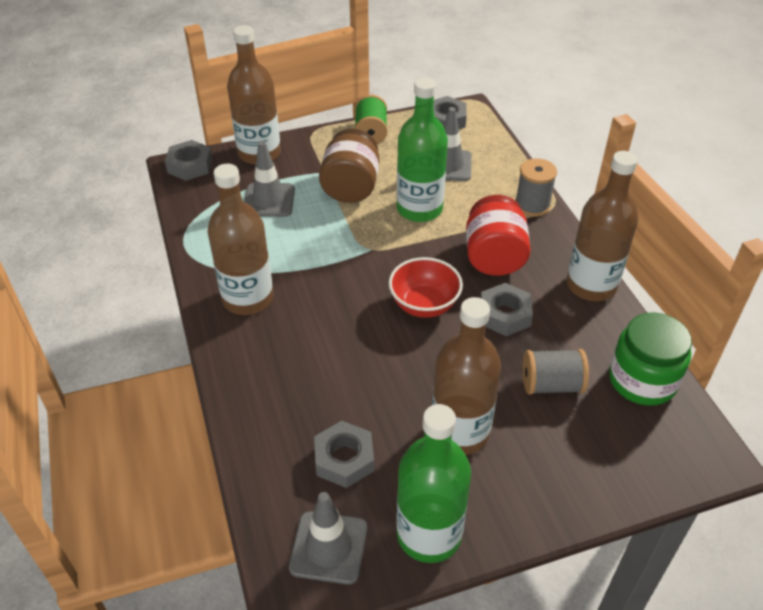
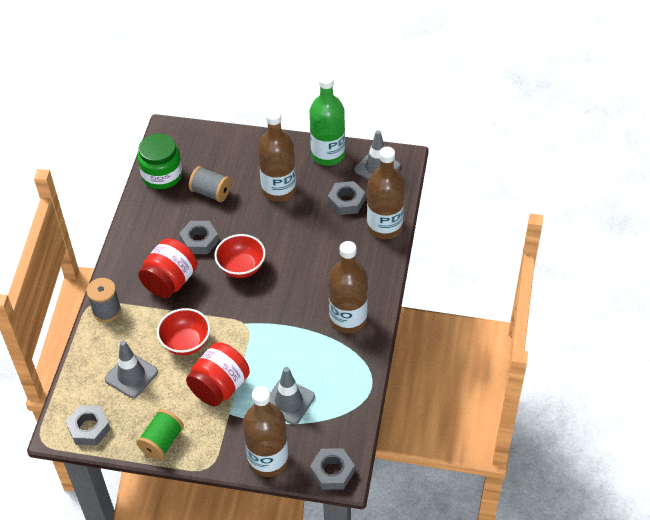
camera: 150 degrees left, 5 degrees up
brown jar [319,129,380,203] -> red jar [186,342,250,406]
green bottle [397,77,448,222] -> red bowl [157,308,210,355]
brown bottle [566,151,638,301] -> brown bottle moved to [367,147,405,239]

